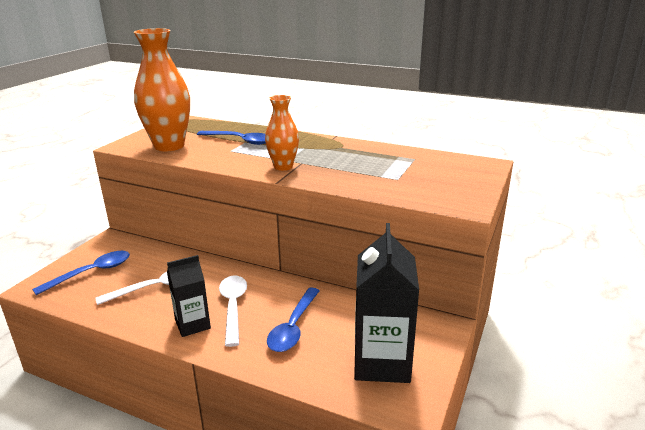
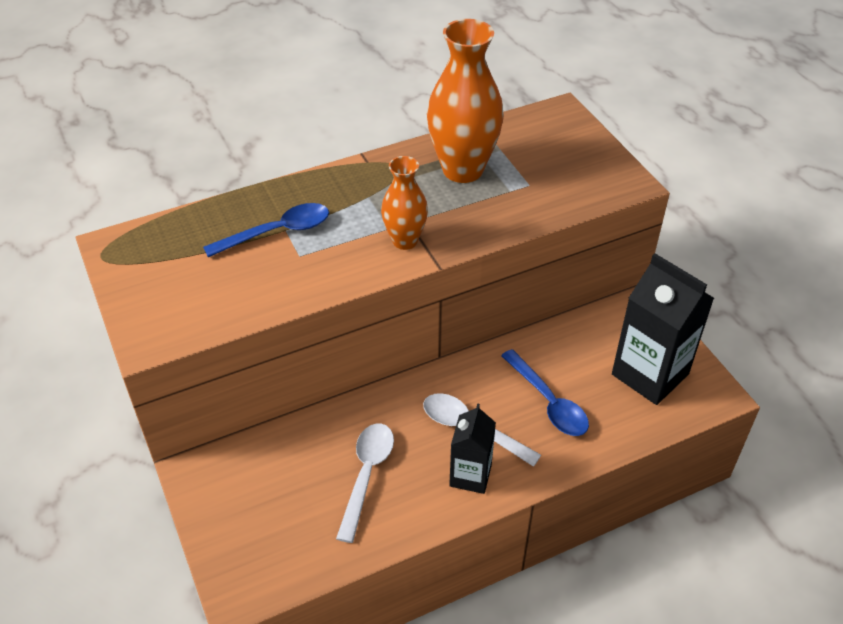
camera: 50 degrees left, 20 degrees up
blue spoon [32,251,130,295] -> none
orange vase [134,28,190,151] -> orange vase moved to [427,19,504,183]

